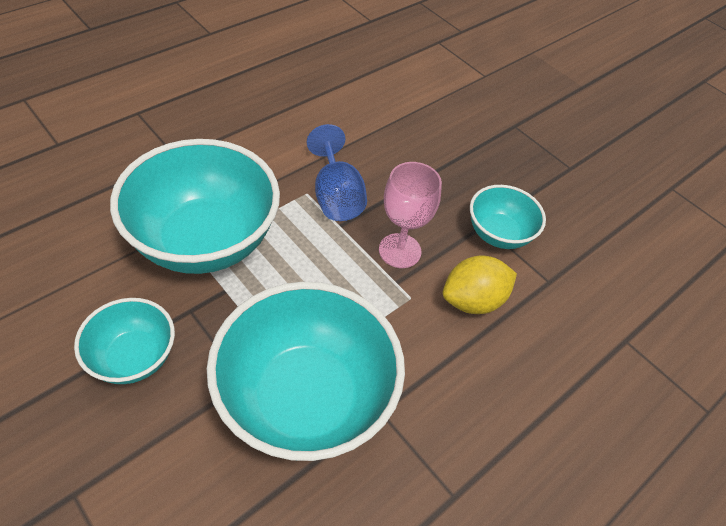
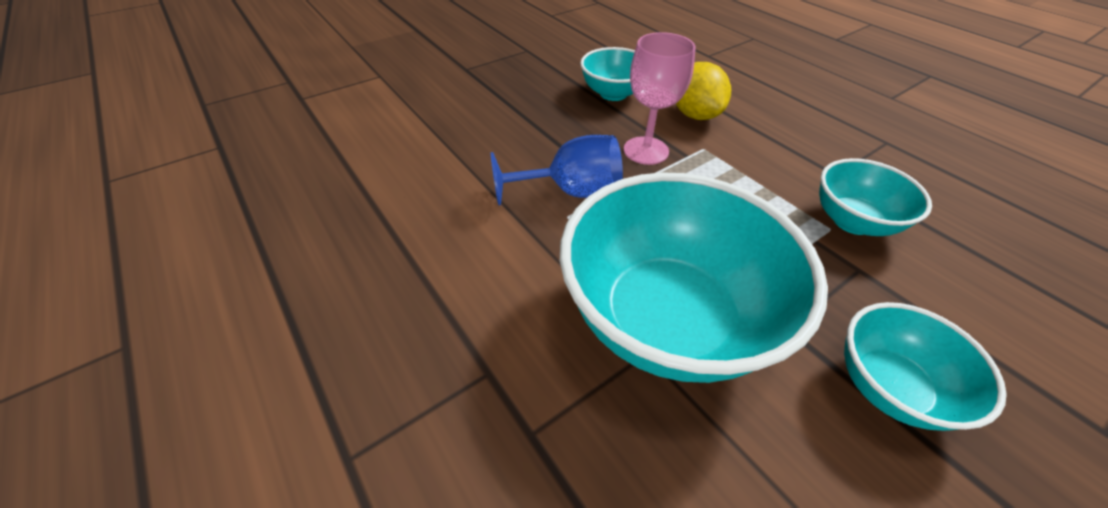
camera: 80 degrees left, 5 degrees down
turquoise bowl [207,282,405,461] -> turquoise bowl [819,158,932,236], size x0.52

